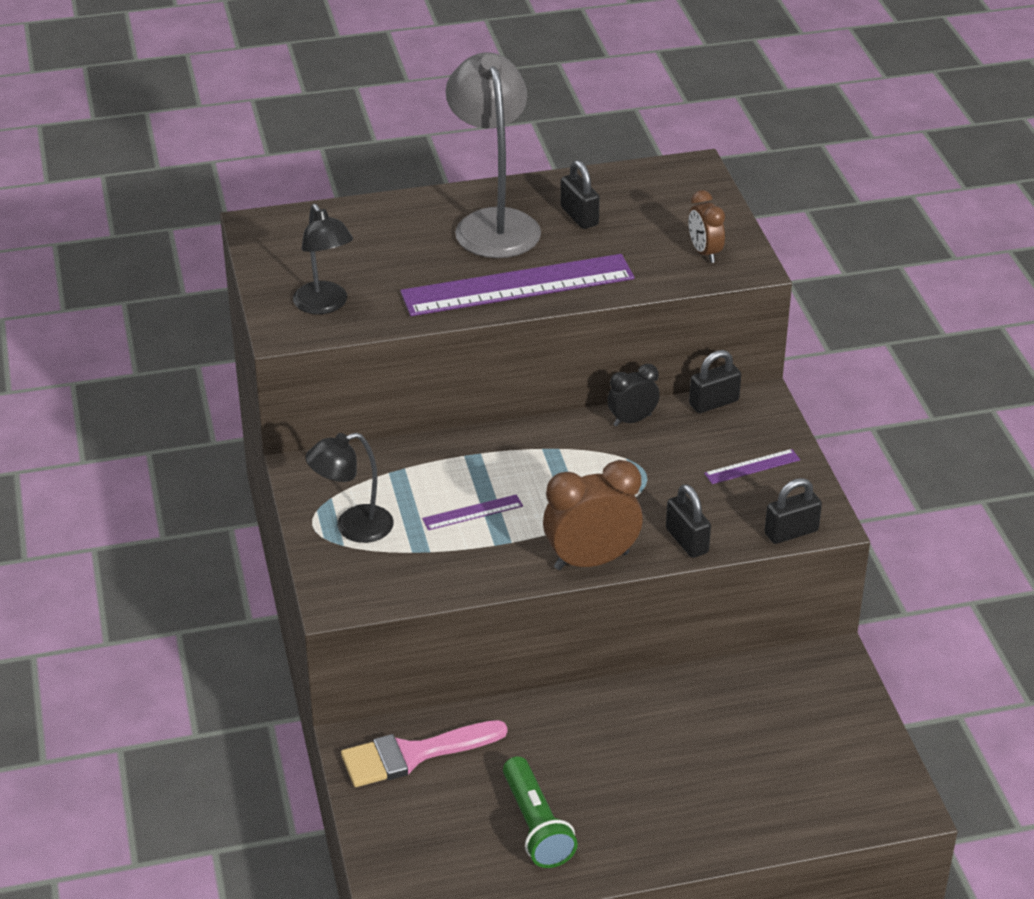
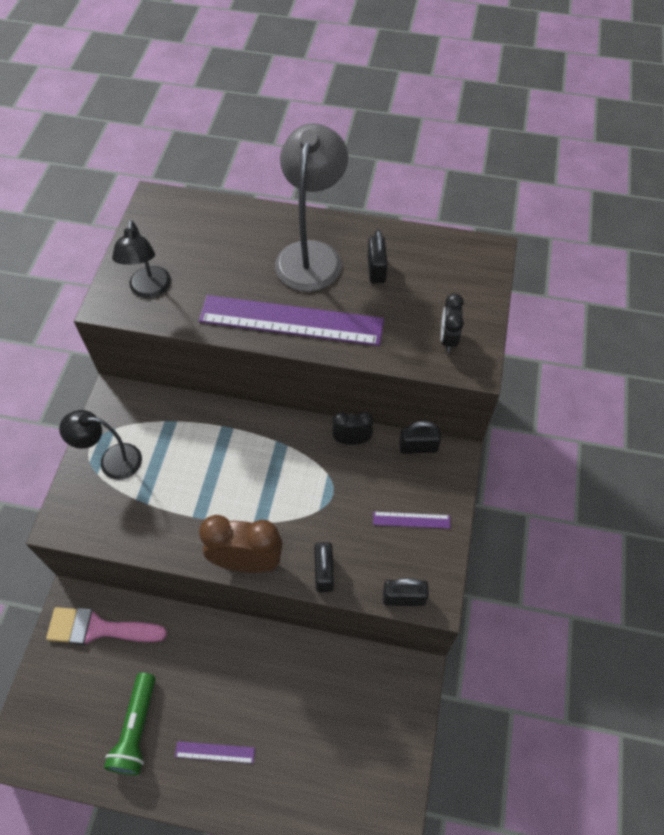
camera: 25 degrees right, 20 degrees up
purple ruler [422,494,523,530] -> purple ruler moved to [175,741,255,763]
brown clock [689,190,725,263] -> black clock [441,294,464,352]

